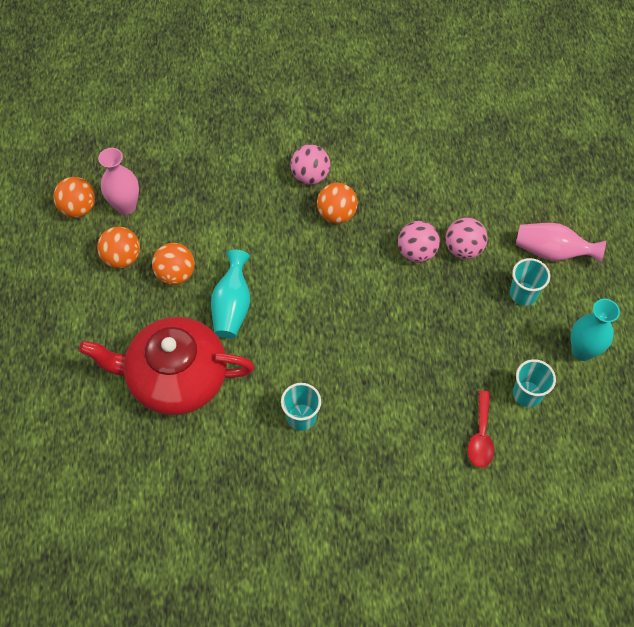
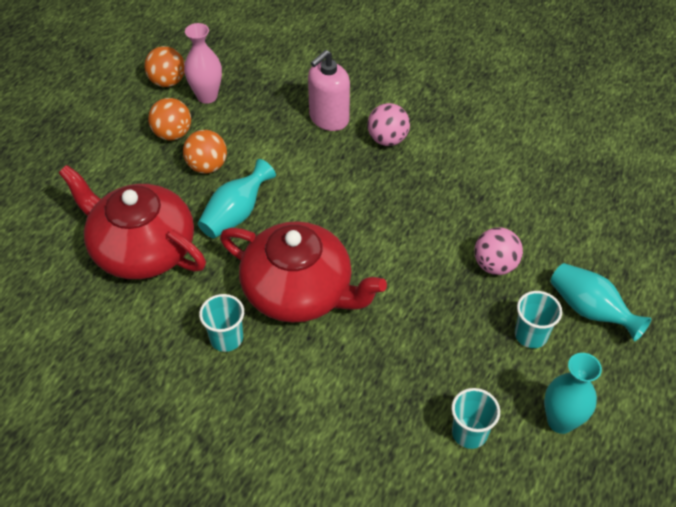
camera: 30 degrees right, 10 degrees down
orange ball [317,183,358,224] -> none
pink ball [398,221,440,263] -> none
red spoon [468,390,494,468] -> none
pink vase [516,223,607,263] -> turquoise vase [550,263,651,341]
none -> red teapot [220,221,387,323]
none -> pink soap dispenser [308,50,350,131]

